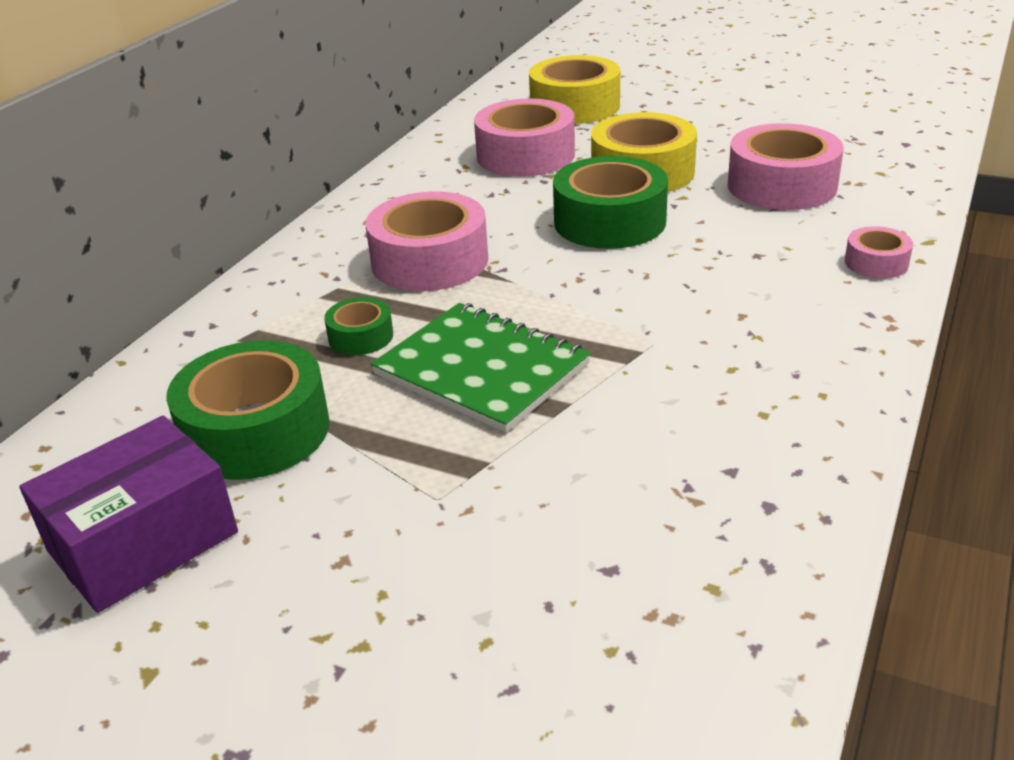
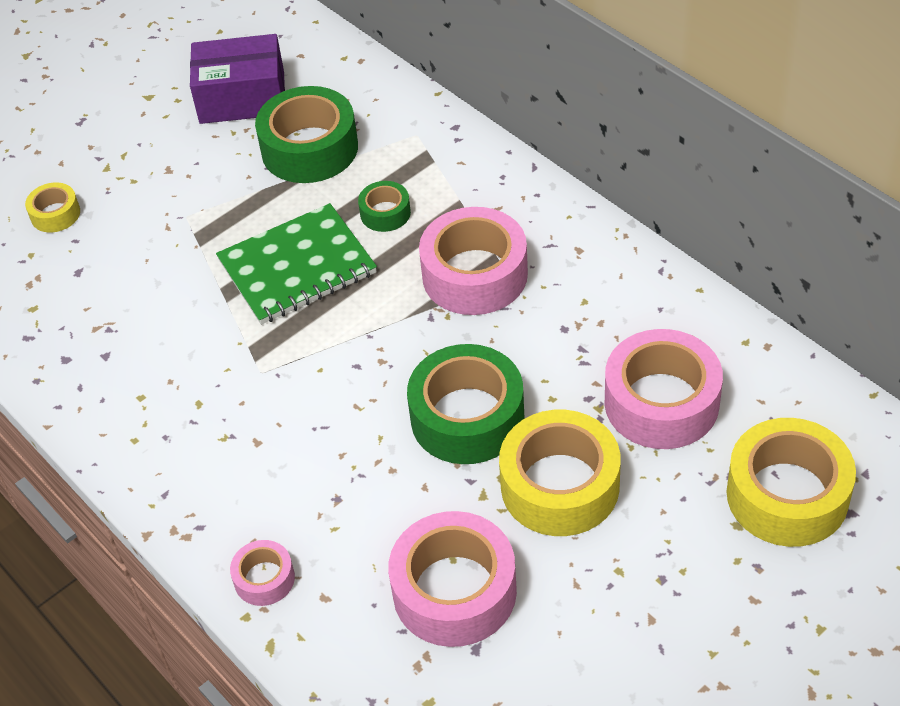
camera: 115 degrees right, 15 degrees up
purple box [19,416,238,613] -> purple box turned 75 degrees counterclockwise [190,34,285,124]
none -> yellow tape [25,182,80,232]

